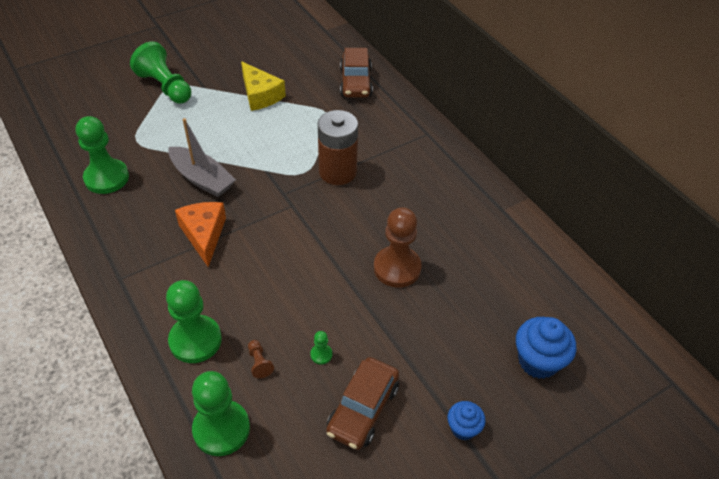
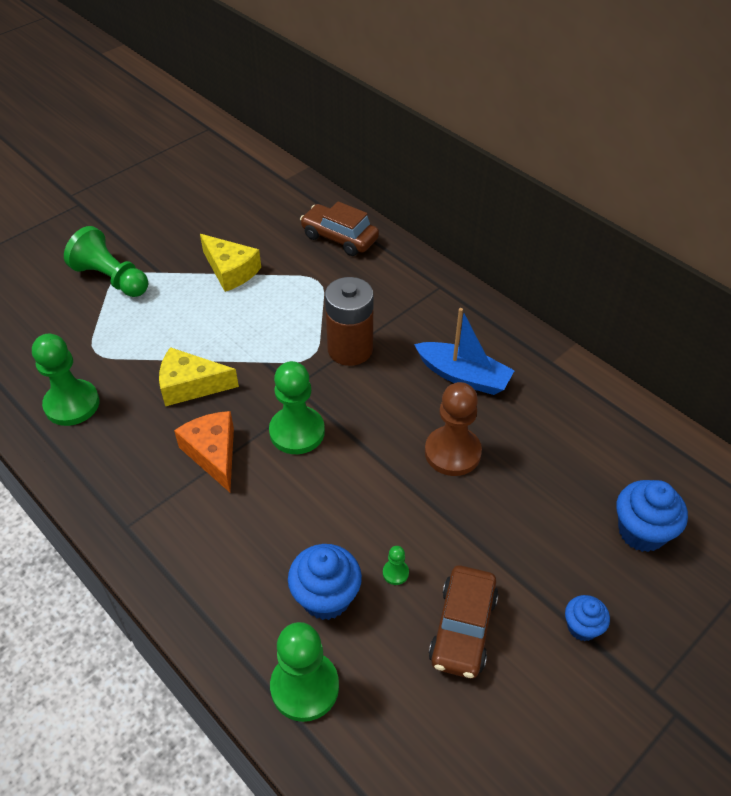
camera: 10 degrees left, 0 degrees up
green pawn [166,280,222,363] -> green pawn moved to [269,361,325,454]
grey boat [168,118,236,197] -> yellow cheese [159,347,239,406]
brown pawn [248,340,274,378] -> blue cupcake [288,544,362,620]
brown car [340,48,373,98] -> brown car turned 135 degrees clockwise [300,201,379,256]
none -> blue boat [414,308,515,395]

